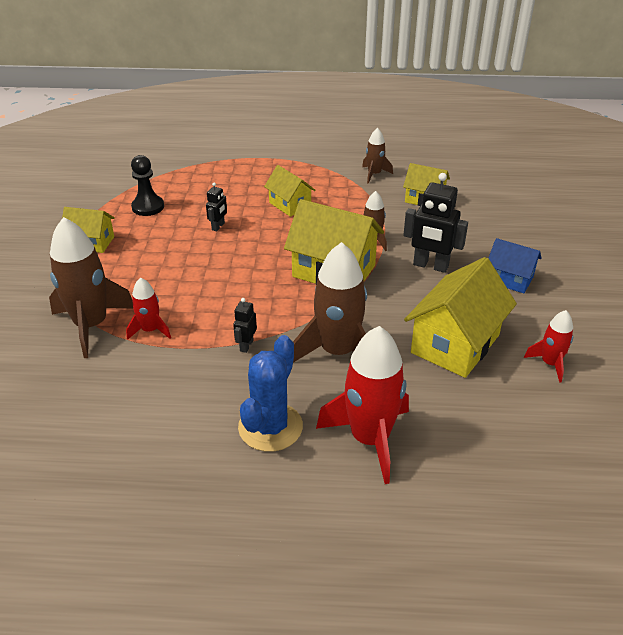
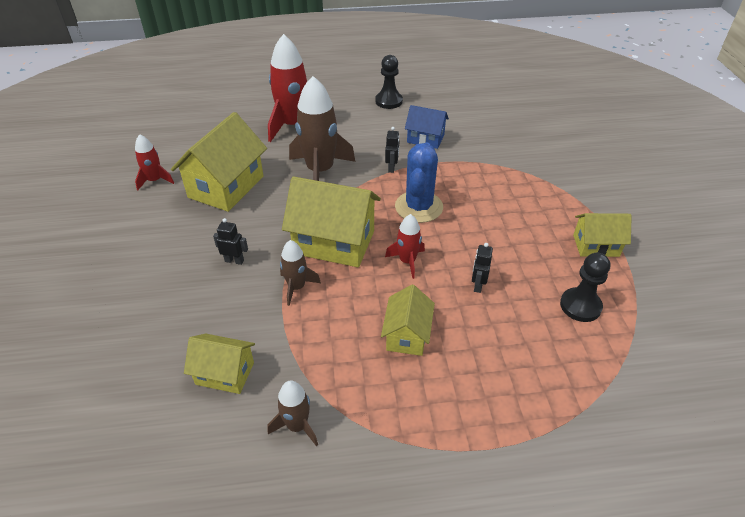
camera: 170 degrees right, 5 degrees up
brown rocket [49,217,133,358] -> none
red rocket [126,277,171,340] -> red rocket moved to [385,214,425,279]
blue cactus [238,335,303,452] -> blue cactus moved to [395,142,443,223]
yellow house [264,165,316,217] -> yellow house turned 60 degrees clockwise [381,285,435,356]
black robot [403,173,468,273] -> black robot [213,218,248,265], size x0.52
blue house [488,238,542,293] -> blue house moved to [405,105,449,149]
none -> black pawn [375,55,403,109]

